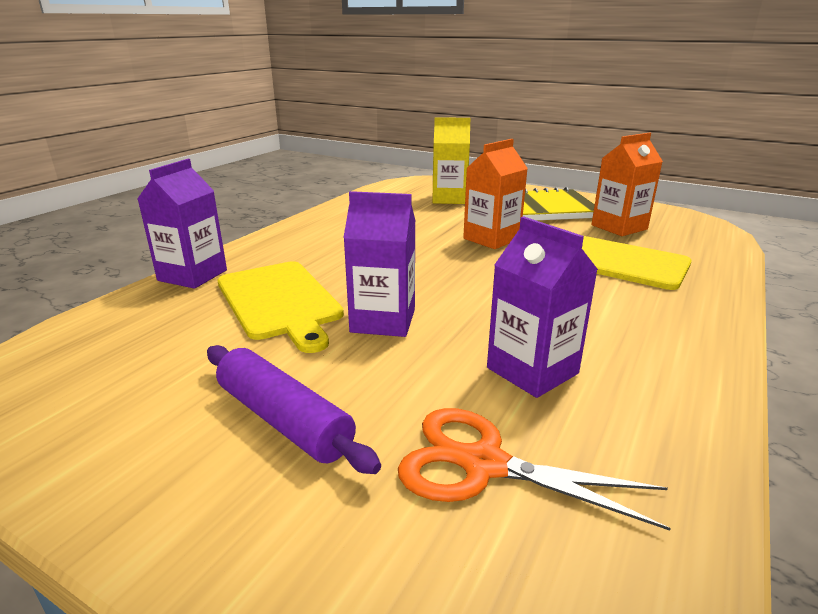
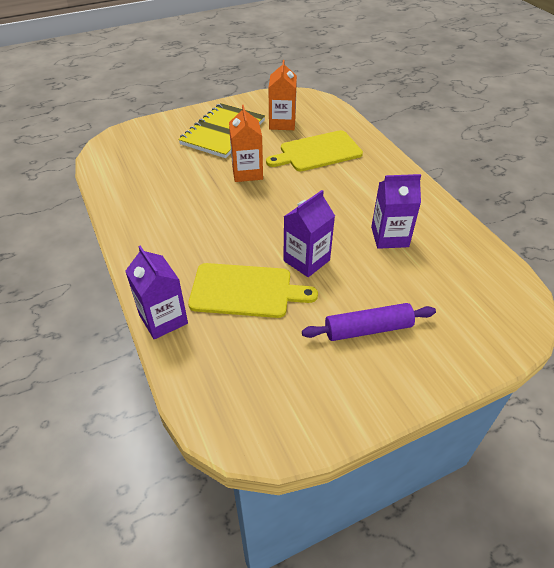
camera: 55 degrees left, 20 degrees up
orange scissors [398,408,671,531] -> none
yellow carton [432,117,471,204] -> none

